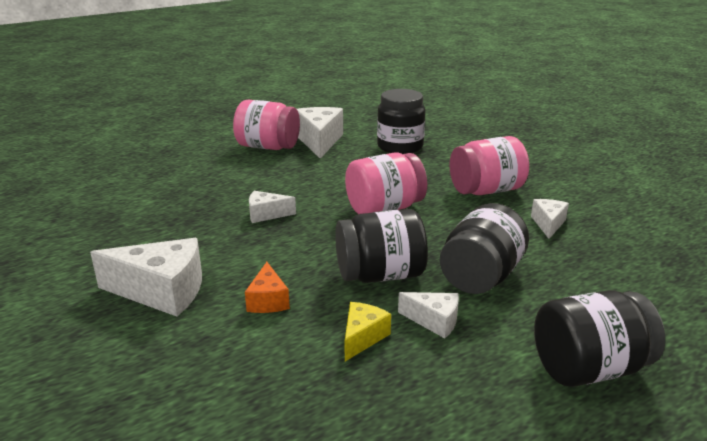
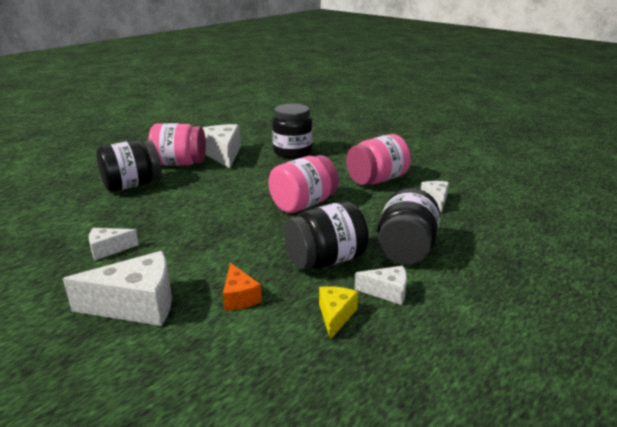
camera: 15 degrees left, 0 degrees up
white cheese [249,191,296,223] -> white cheese moved to [89,228,139,260]
black jar [534,290,665,387] -> black jar moved to [97,140,162,192]

